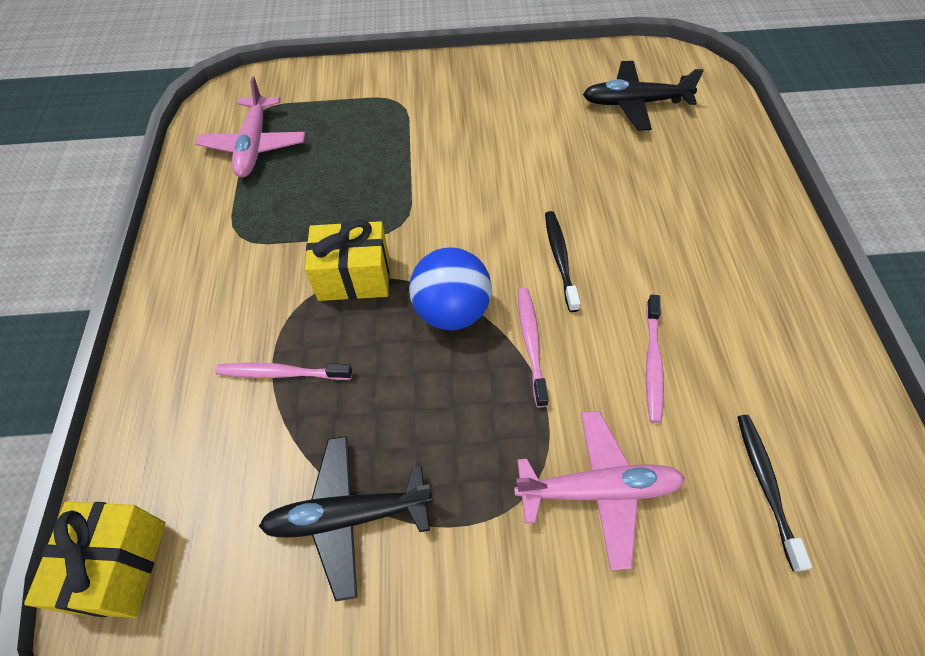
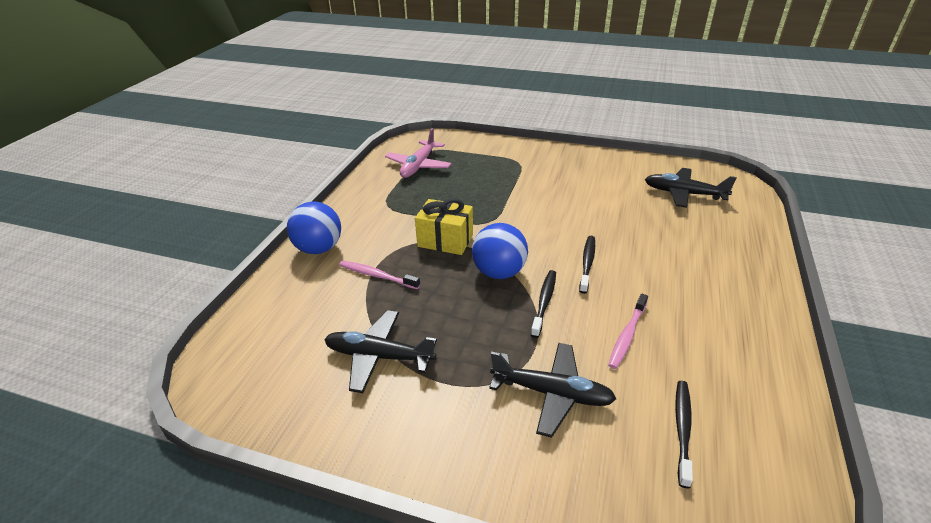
camera: 20 degrees right, 20 degrees down
yellow gift [24,501,166,618] -> none
pink plane [514,411,685,571] -> black plane [489,343,616,438]
pink toothbrush [518,288,549,407] -> black toothbrush [531,270,556,338]
none -> blue ball [287,202,341,254]

